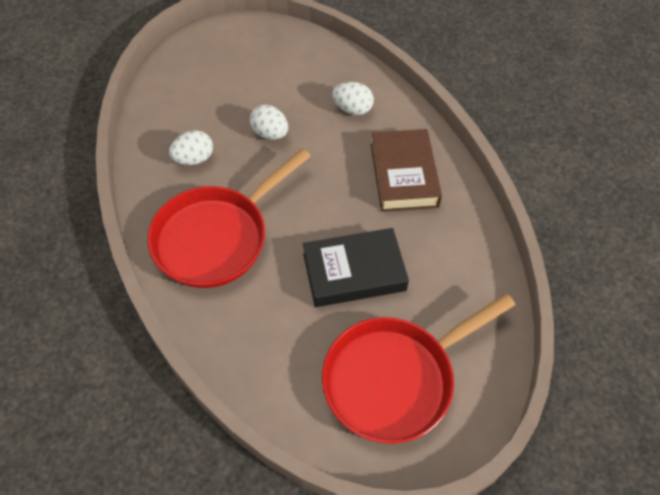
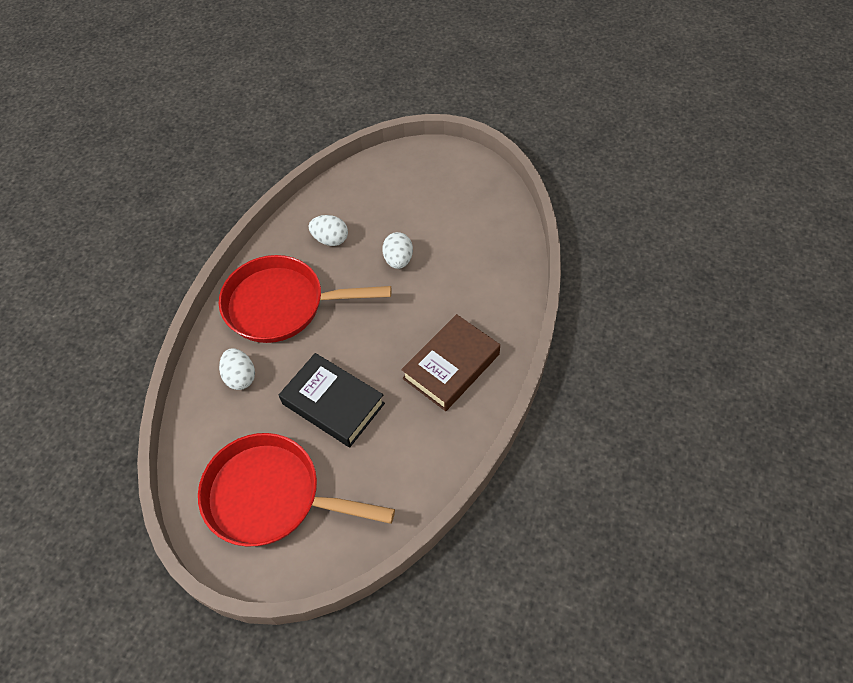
camera: 50 degrees right, 0 degrees up
white egg [332,82,374,115] -> white egg moved to [219,348,255,390]

